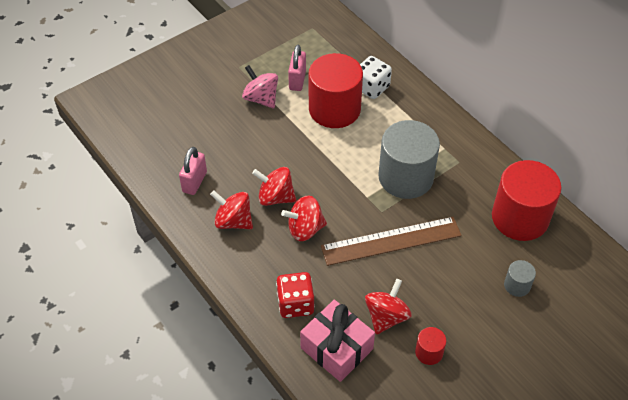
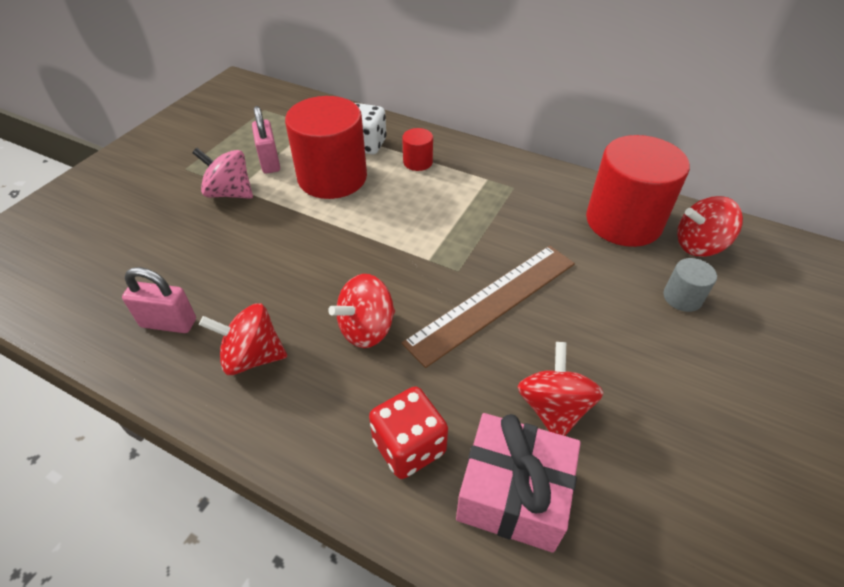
camera: 25 degrees left, 5 degrees down
pink padlock [179,147,207,195] -> pink padlock turned 75 degrees counterclockwise [122,267,196,333]
red spinning top [252,167,296,206] -> red spinning top moved to [677,196,743,257]
grey cylinder [379,120,440,199] -> none
red cylinder [415,327,446,365] -> red cylinder moved to [402,128,433,171]

